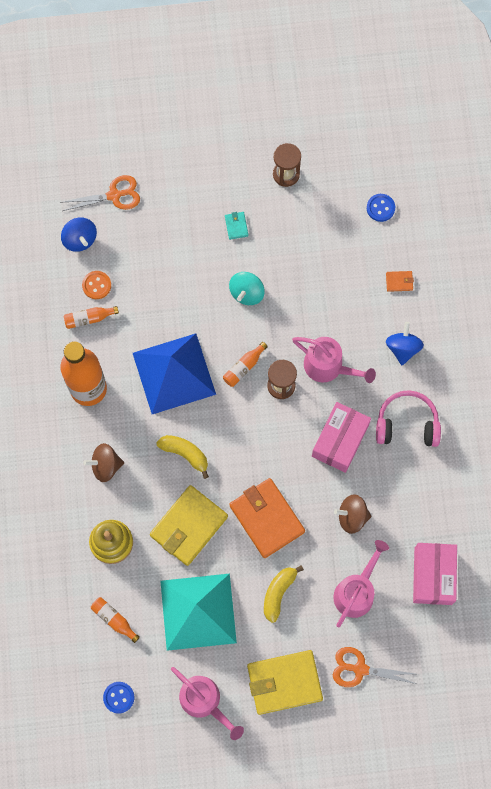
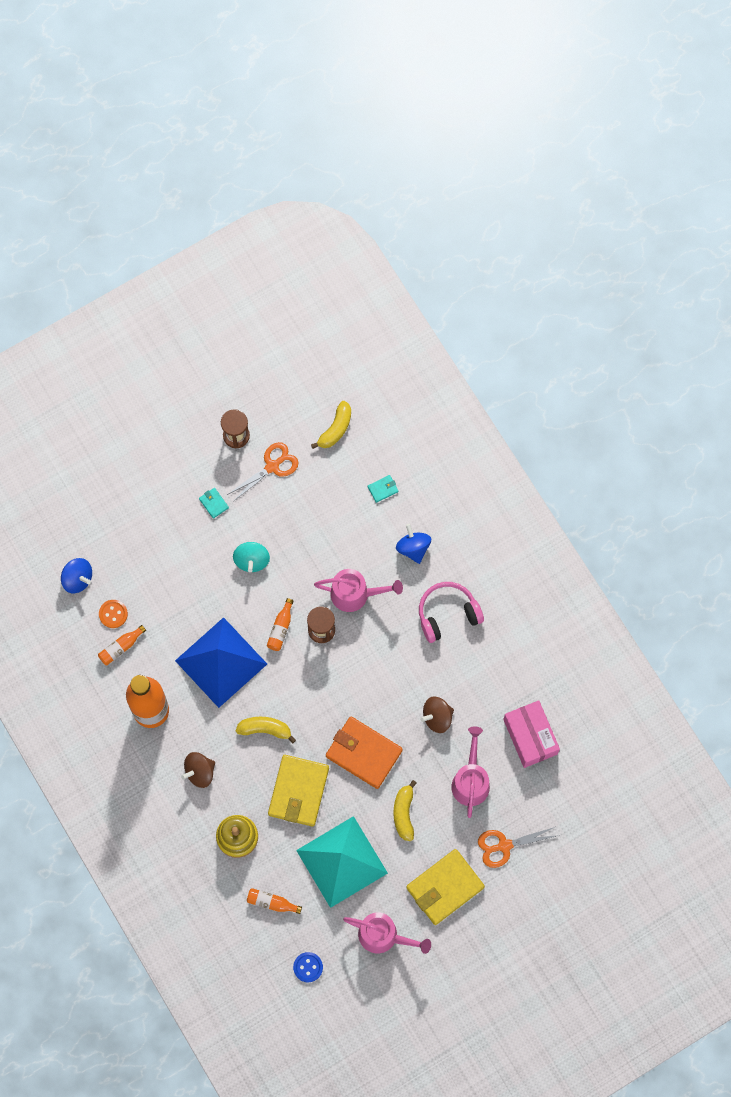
camera: 25 degrees left, 0 degrees up
orange scissors [63,175,140,211] -> orange scissors moved to [227,442,299,501]
pink box [312,402,371,473] -> none
blue button [367,194,395,222] -> yellow banana [311,401,351,449]
orange wallet [386,271,414,292] -> turquoise wallet [368,475,398,503]

